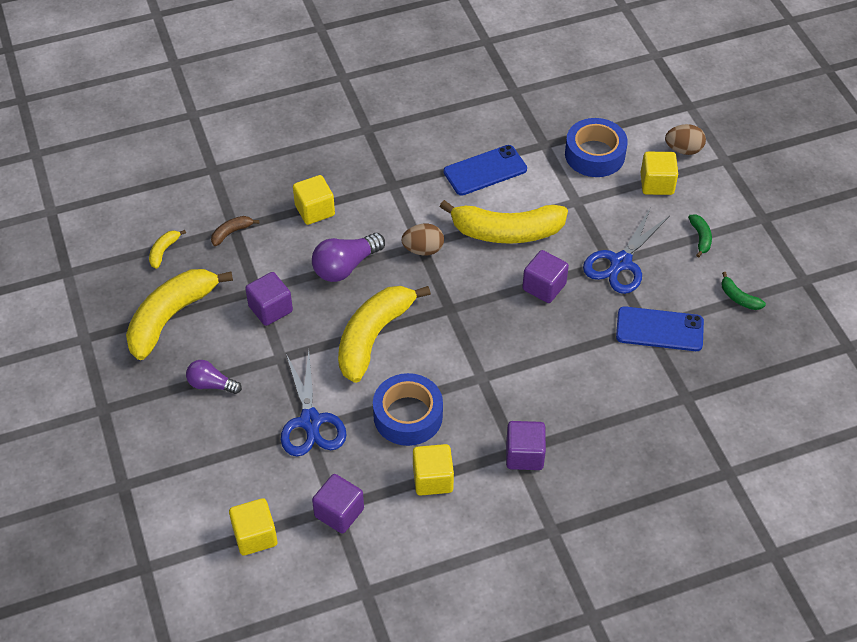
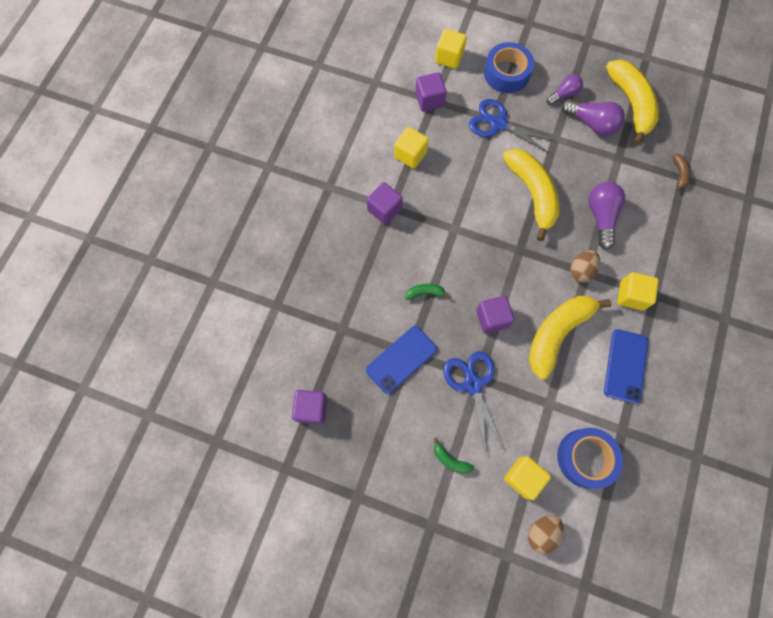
camera: 130 degrees right, 20 degrees up
yellow banana [149,230,186,269] -> none
purple cube [245,272,293,326] -> purple cube moved to [292,390,327,424]
yellow cube [293,175,335,225] -> yellow cube moved to [617,272,658,310]
blue tape [373,373,443,446] -> blue tape moved to [484,42,534,93]
green banana [722,272,766,310] -> green banana moved to [405,284,450,300]
none -> purple light bulb [562,99,625,136]

